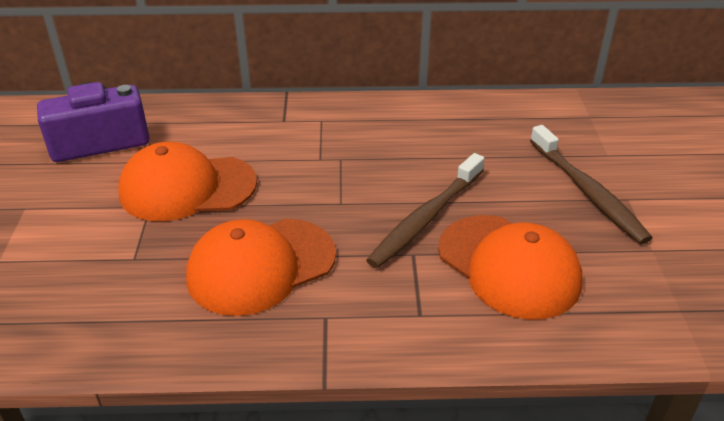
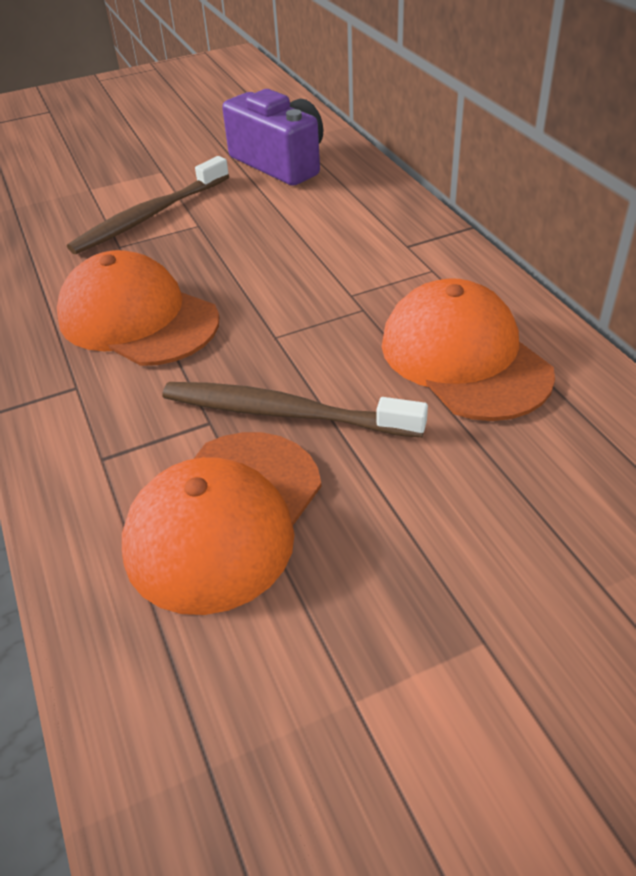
camera: 70 degrees right, 5 degrees up
orange cap [118,142,257,221] -> orange cap moved to [382,278,555,421]
brown toothbrush [530,125,652,244] -> brown toothbrush moved to [67,156,229,254]

